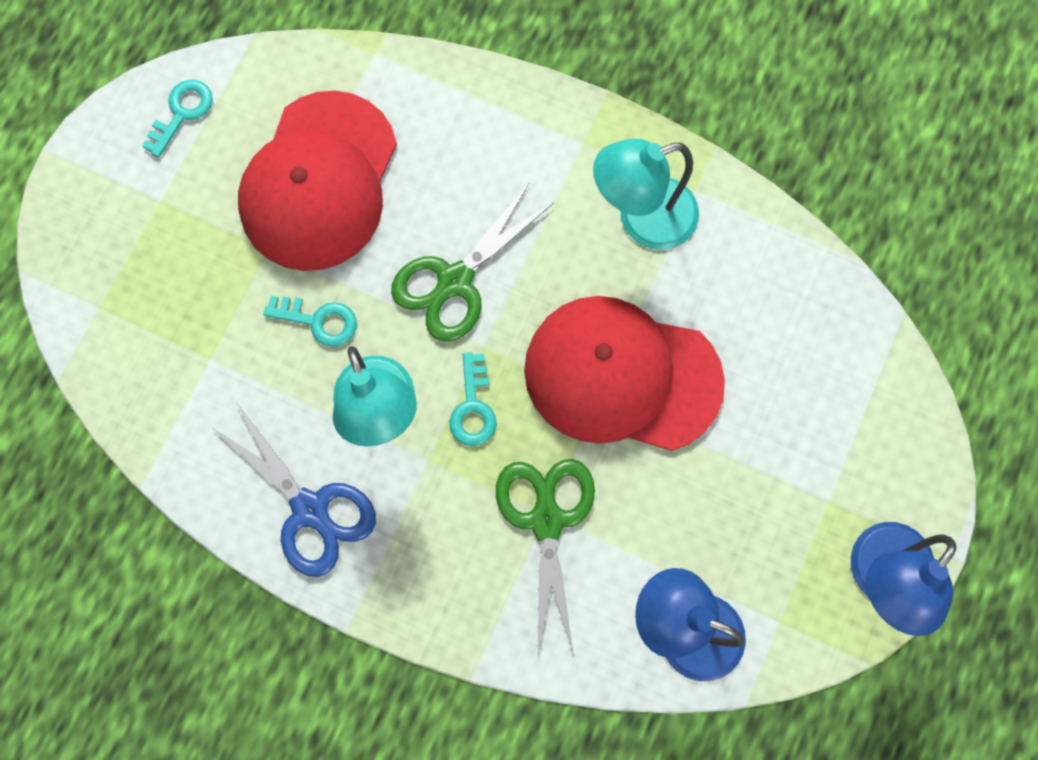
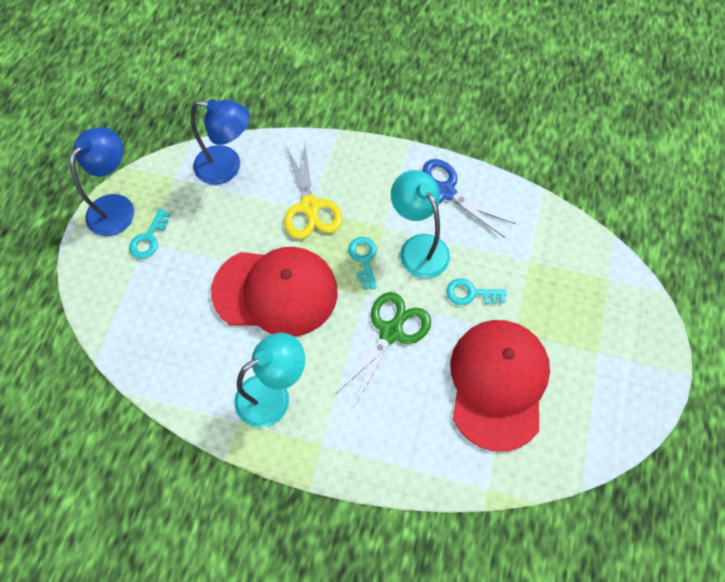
camera: 170 degrees right, 10 degrees down
turquoise key [142,80,213,158] -> turquoise key moved to [129,209,170,259]
green scissors [496,459,595,656] -> yellow scissors [284,143,342,239]

